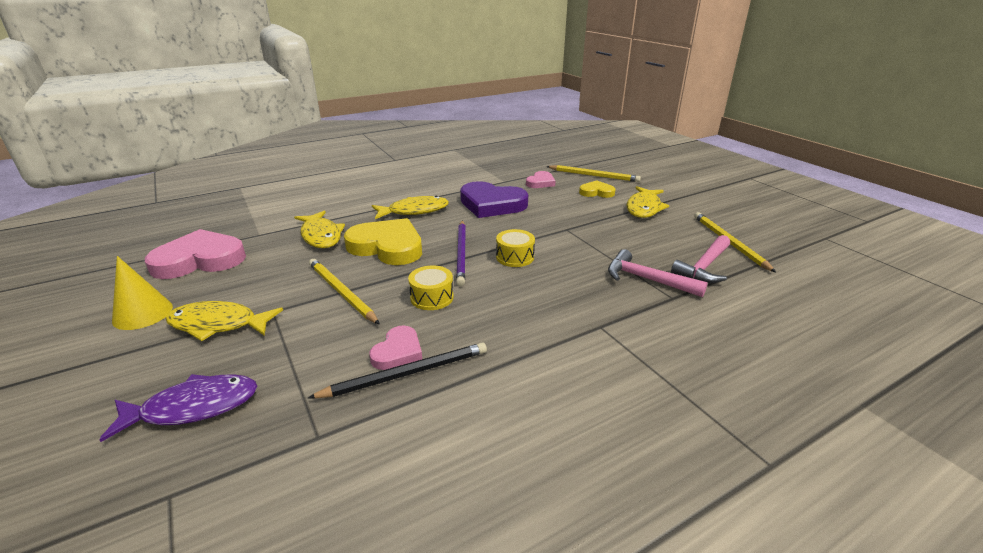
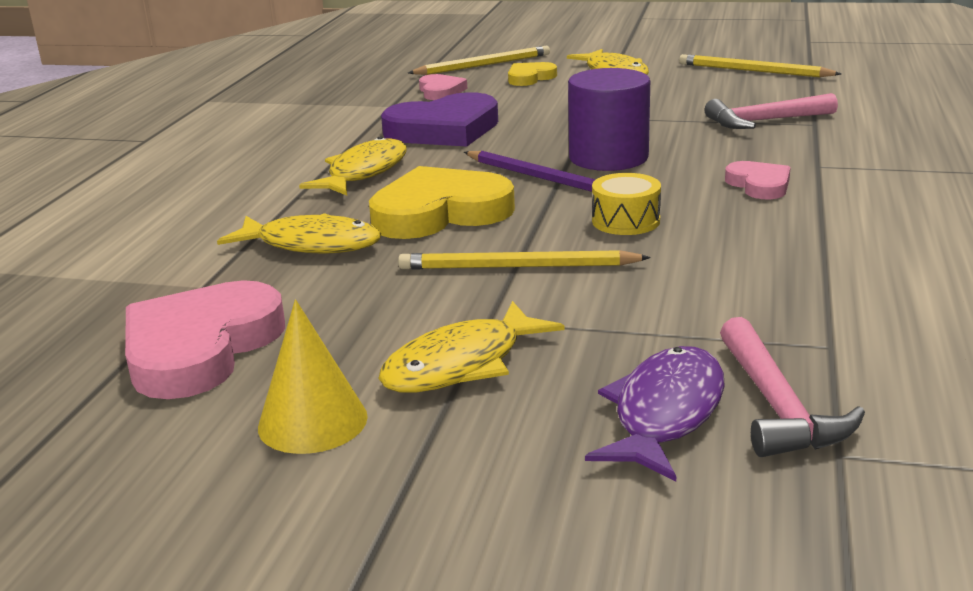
camera: 45 degrees left, 5 degrees down
black pencil [308,342,487,399] -> none
pink heart [369,325,422,370] -> pink heart moved to [725,161,791,199]
yellow drum [496,229,535,267] -> purple cylinder [568,68,650,171]
pink hammer [671,235,730,283] -> pink hammer moved to [720,317,865,457]

